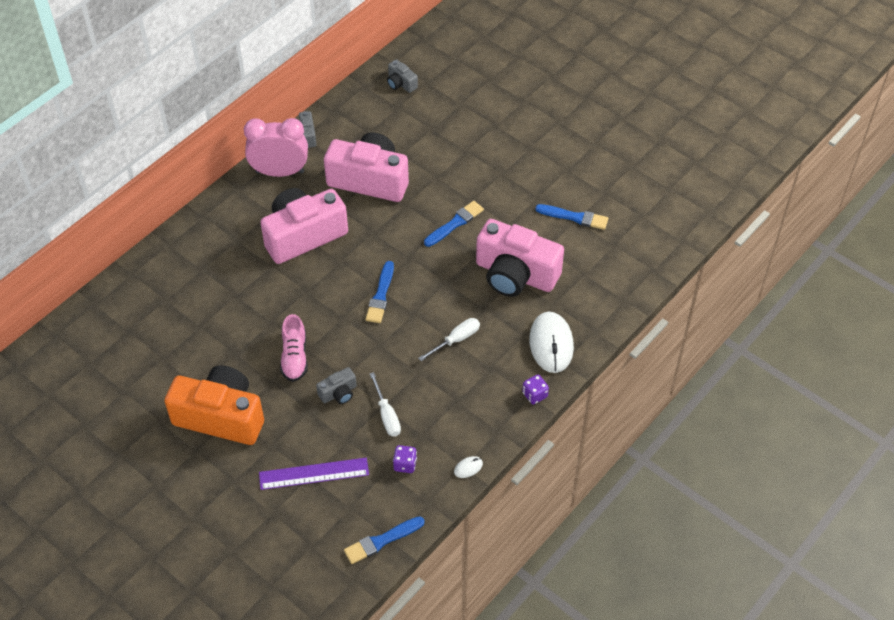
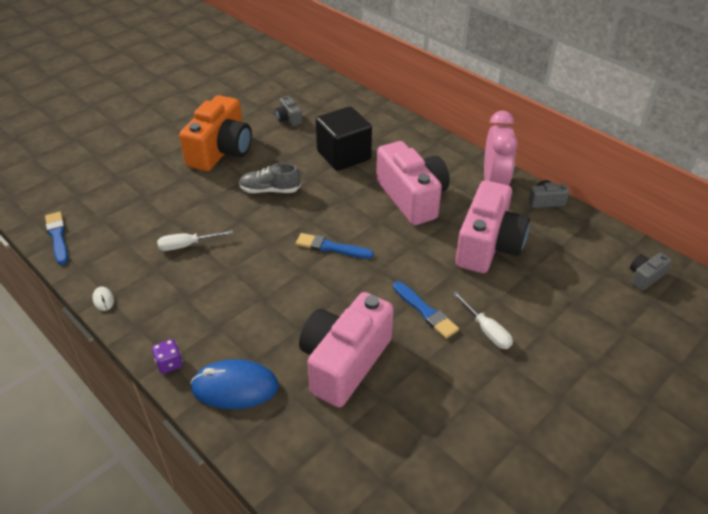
camera: 95 degrees right, 10 degrees down
purple ruler [259,458,369,490] -> none
pink shoe [280,314,308,382] -> grey shoe [239,163,301,193]
grey camera [316,367,357,404] -> grey camera moved to [275,96,302,126]
purple dice [393,445,417,473] -> none
white screwdriver [418,318,480,361] -> white screwdriver moved to [452,291,513,349]
white mouse [529,312,574,373] -> blue mouse [190,359,279,409]
blue brush [535,204,608,230] -> none
none -> black cube [316,106,372,171]

